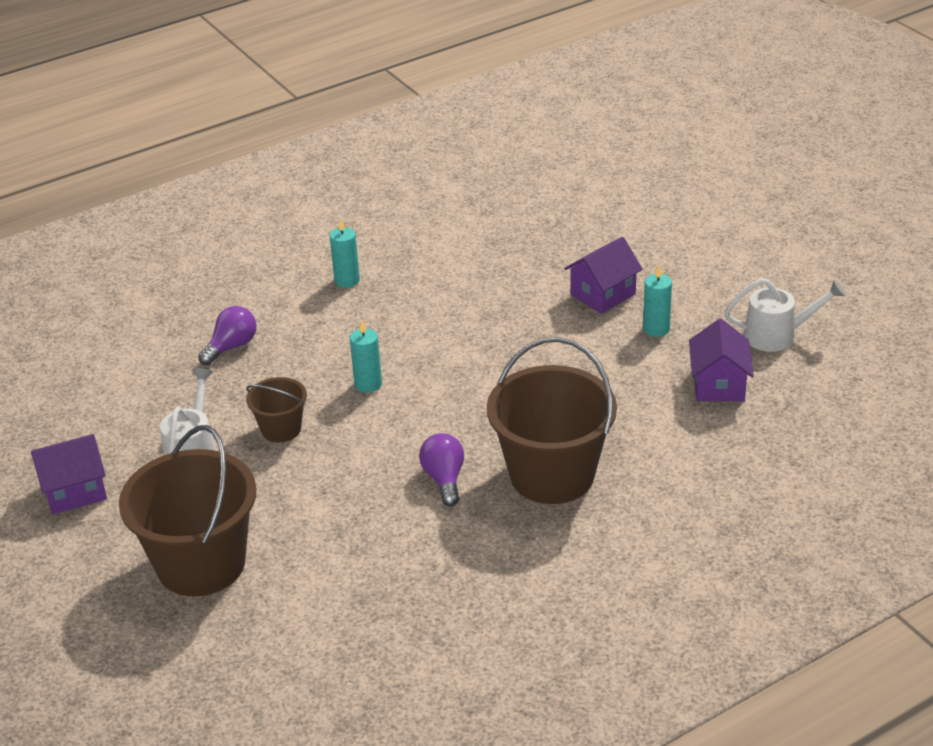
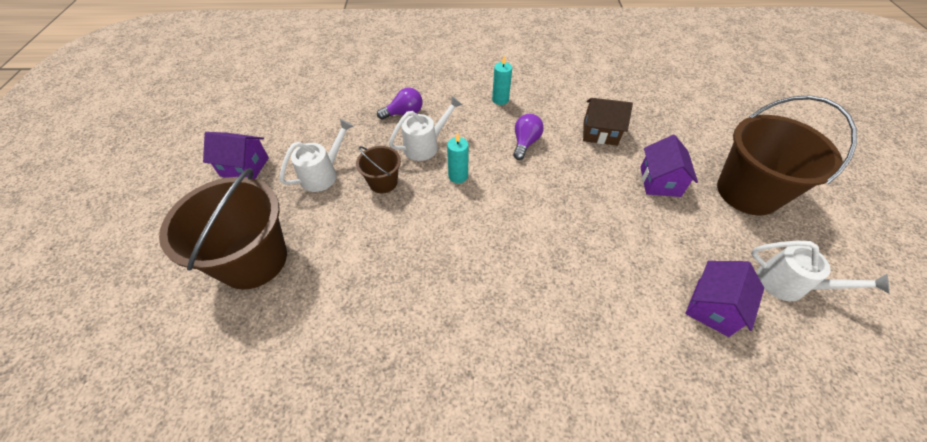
camera: 30 degrees right, 15 degrees up
purple light bulb [419,433,464,507] -> purple light bulb moved to [513,114,544,160]
brown bucket [487,337,617,504] -> brown bucket moved to [717,95,857,216]
purple house [564,237,643,314] -> purple house turned 75 degrees counterclockwise [640,135,698,197]
turquoise candle [643,266,672,337] -> none
none -> white watering can [389,96,462,161]
none -> brown house [583,98,633,146]

